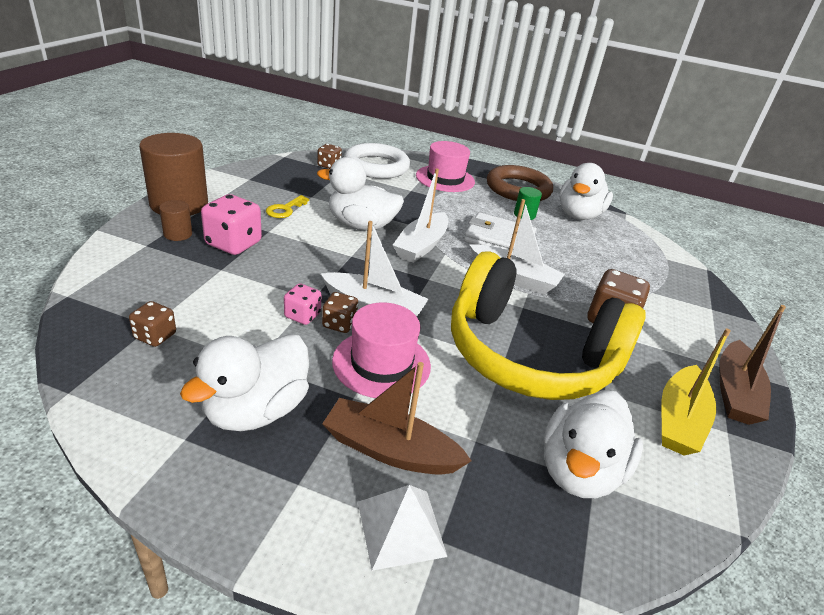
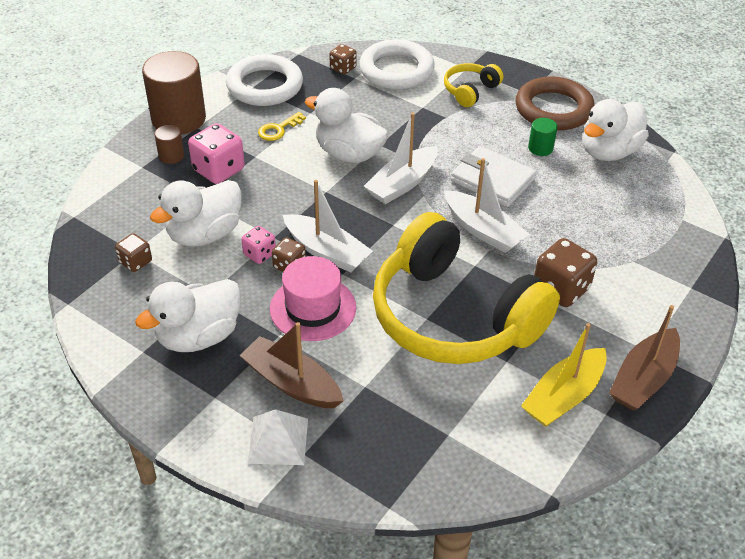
camera: 20 degrees right, 10 degrees up
pink hat [416,141,475,192] -> yellow headphones [444,63,503,107]
white duck [544,390,643,498] -> white duck moved to [150,180,241,247]
none -> white ring [226,54,303,106]

